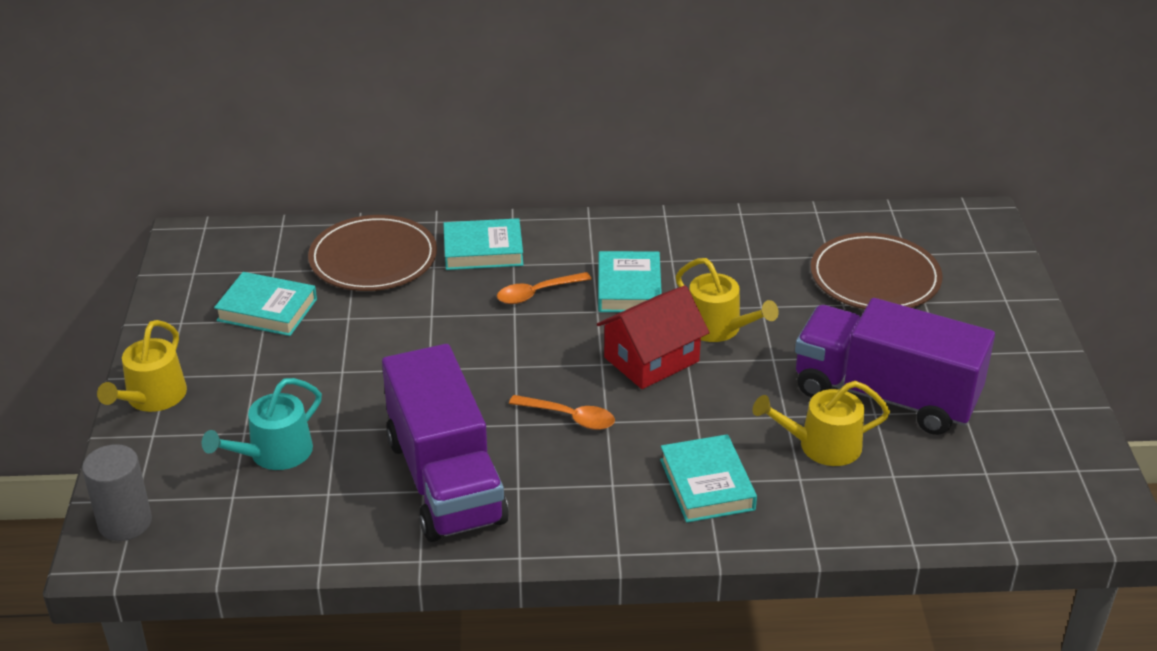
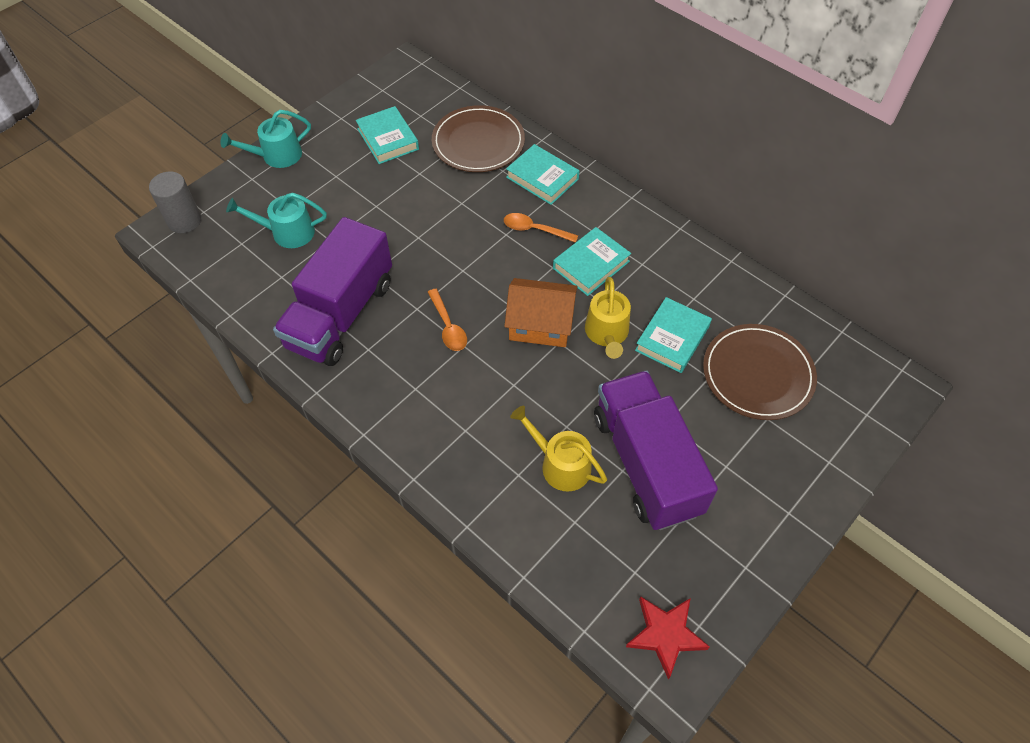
camera: 45 degrees right, 20 degrees up
yellow watering can [97,320,187,412] -> turquoise watering can [220,110,311,168]
red house [597,285,710,389] -> orange house [504,278,577,347]
turquoise book [660,434,757,523] -> turquoise book moved to [635,297,712,373]
none -> red star [626,597,710,679]

